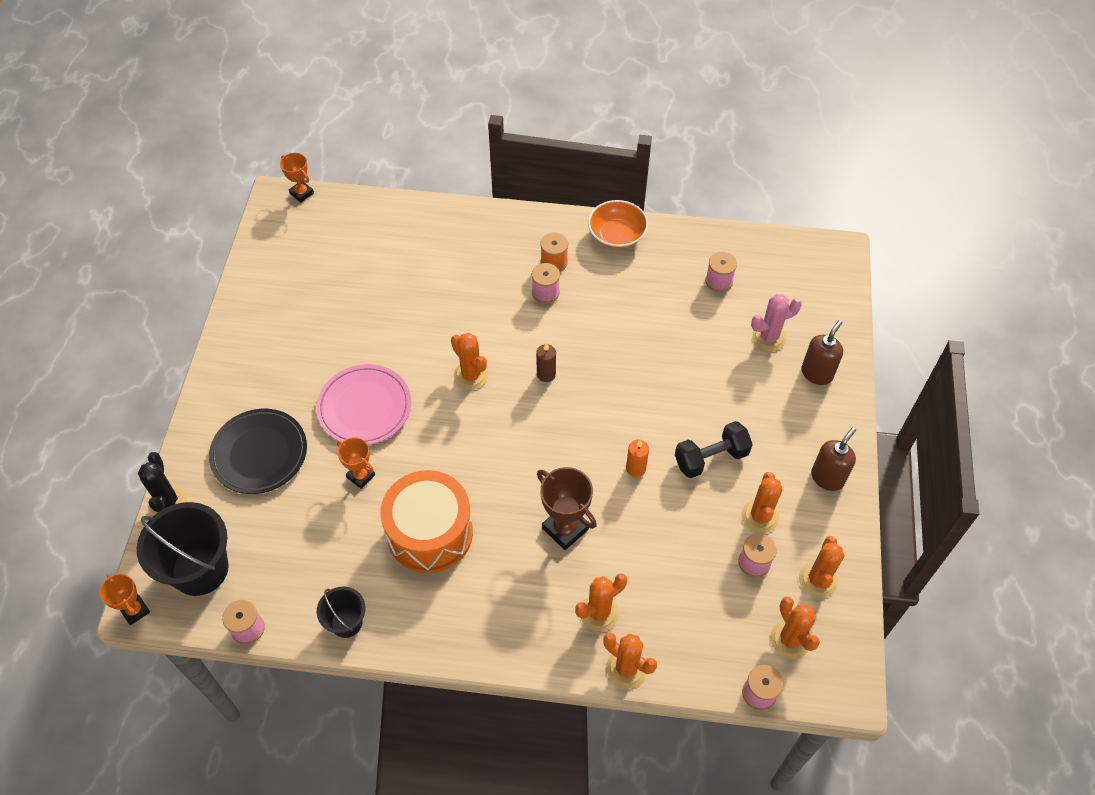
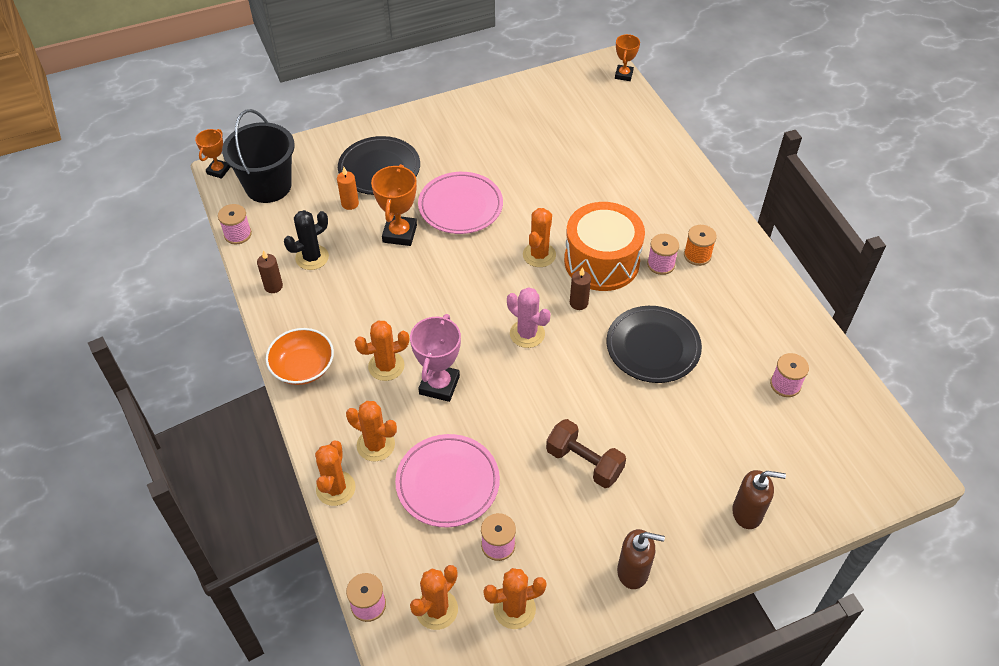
camera: 60 degrees right, 5 degrees down
black cactus [138,452,187,515] -> black cactus moved to [284,210,329,270]
black bucket [317,587,366,638] -> brown candle [257,250,283,293]
orange trophy [337,437,375,489] -> orange trophy [371,164,417,246], size x1.58
orange drum [380,470,473,573] -> orange drum moved to [564,202,645,291]
brown trophy [537,467,597,550] -> pink trophy [410,314,461,402]
orange bowl [588,200,648,249] -> orange bowl moved to [266,328,334,385]
orange candle [626,440,649,477] -> orange candle moved to [337,167,359,210]
black dumbbell [675,421,753,478] -> brown dumbbell [546,419,626,488]
orange cactus [742,472,783,533] -> orange cactus moved to [355,320,409,381]
pink cactus [751,294,802,351] -> pink cactus moved to [507,287,551,348]
none -> pink plate [395,434,500,527]
none -> black plate [607,306,702,383]

